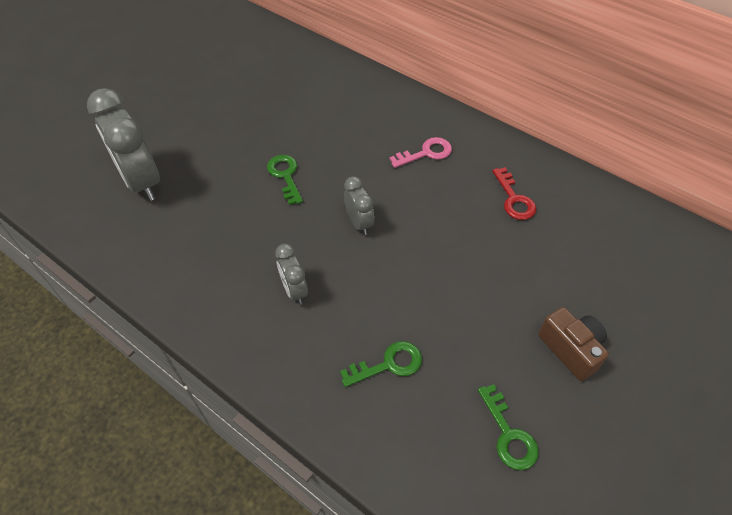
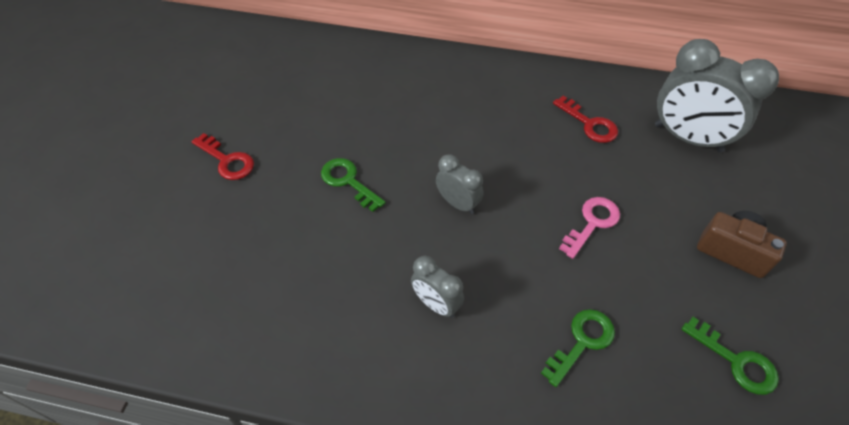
camera: 25 degrees left, 0 degrees up
grey clock [87,88,160,201] -> grey clock moved to [655,39,779,152]
pink key [389,137,452,168] -> pink key moved to [559,197,620,259]
none -> red key [192,133,254,180]

